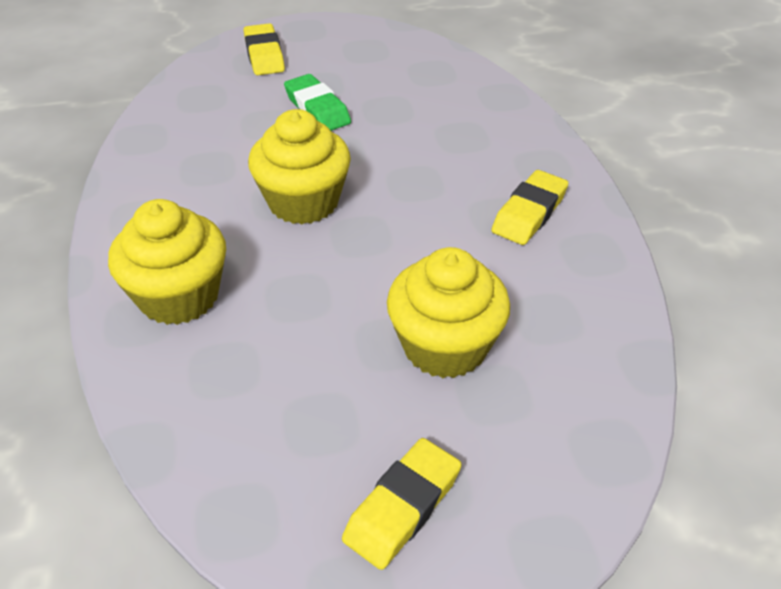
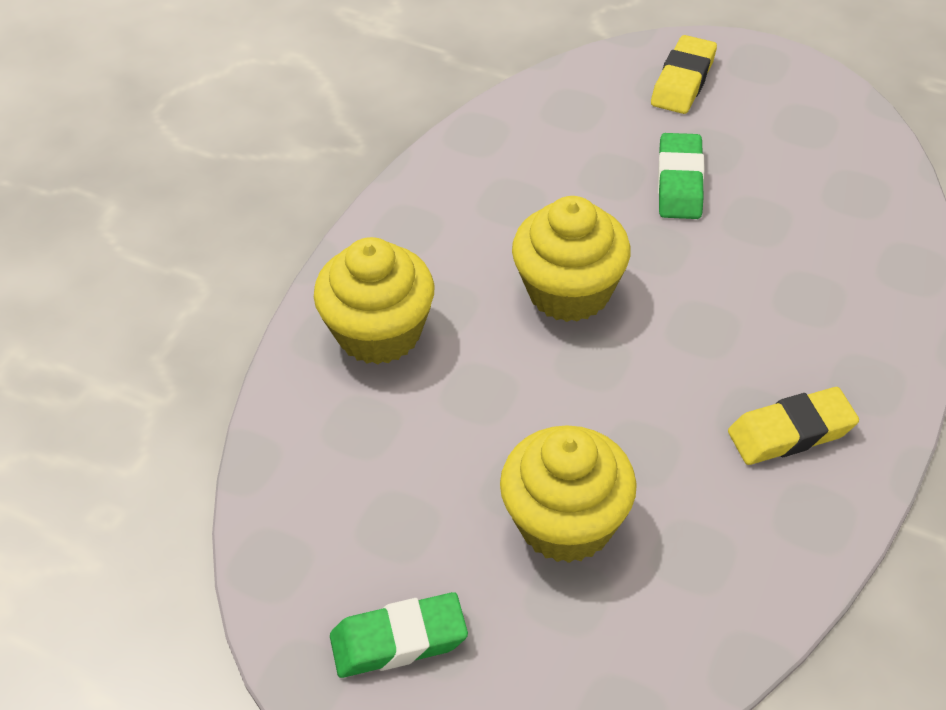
camera: 40 degrees right, 5 degrees up
yellow eraser [342,438,461,570] -> green eraser [330,592,468,678]

